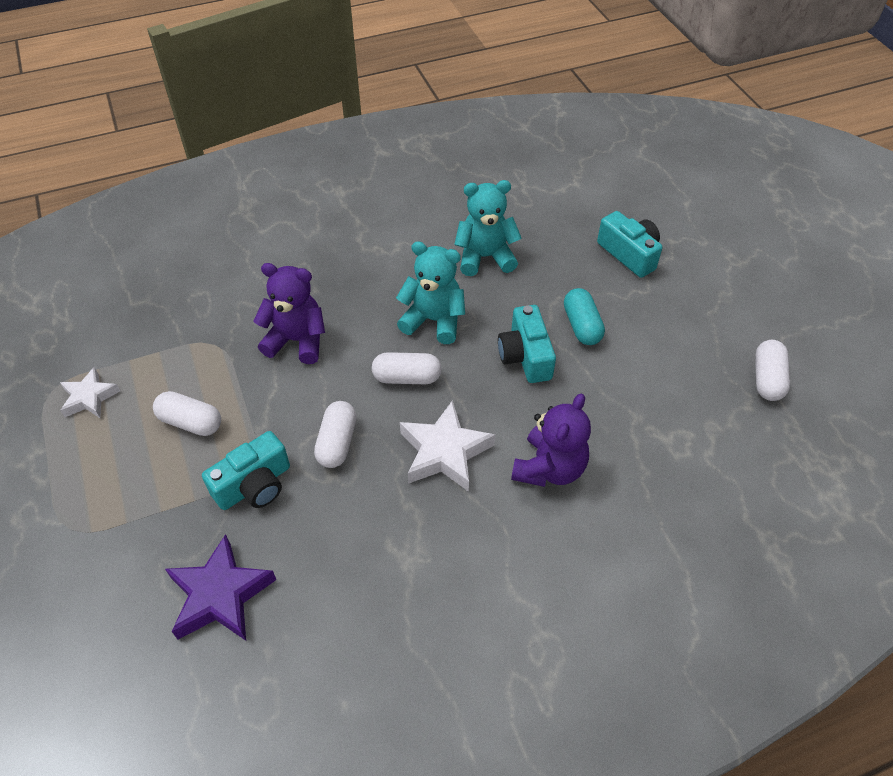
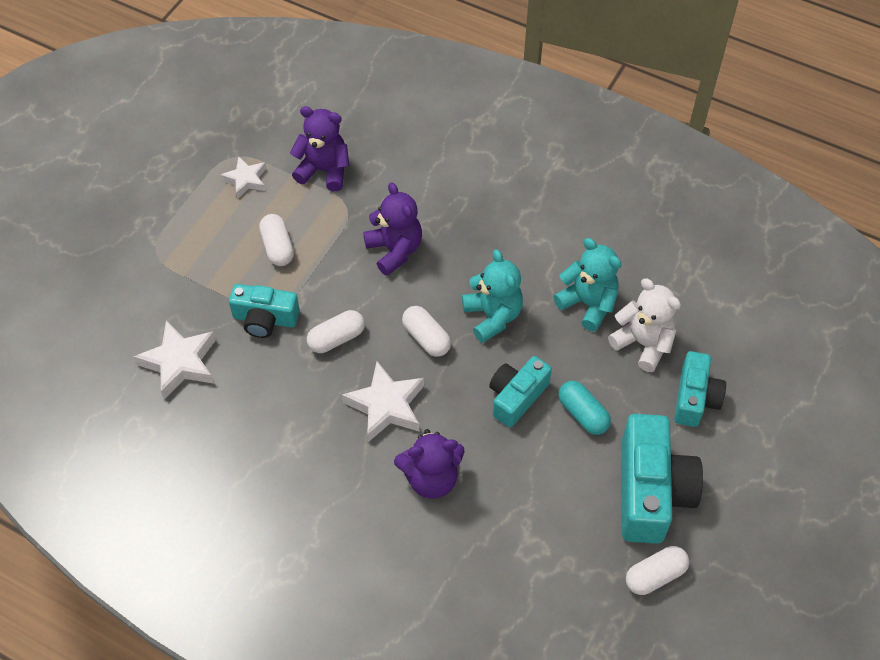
camera: 50 degrees right, 5 degrees up
purple star [165,534,276,641] -> white star [133,320,216,400]
turquoise capsule [564,288,605,345] -> turquoise capsule turned 75 degrees counterclockwise [558,381,611,435]
none -> purple teddy bear [290,106,349,191]
none -> white teddy bear [608,278,681,372]
none -> turquoise camera [621,414,703,544]

